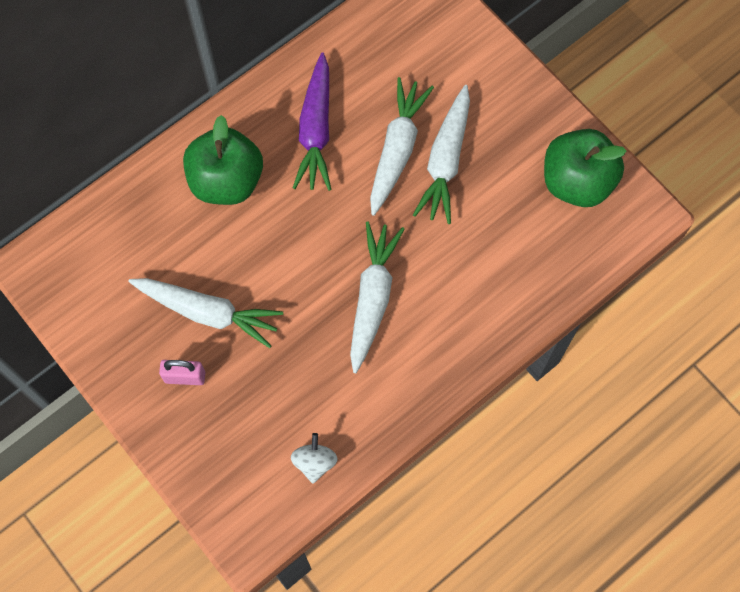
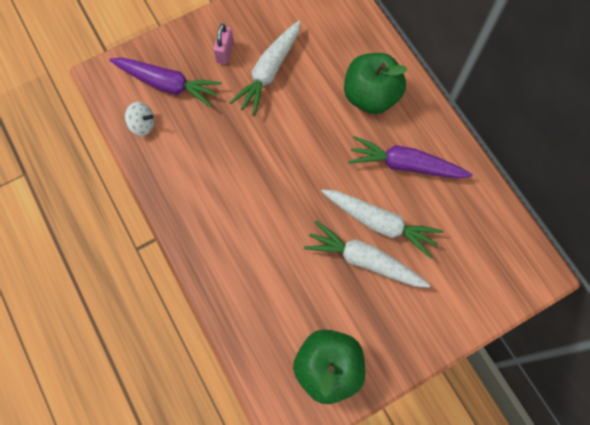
camera: 100 degrees right, 0 degrees up
white carrot [350,221,404,373] -> none
none -> purple carrot [109,57,222,107]

